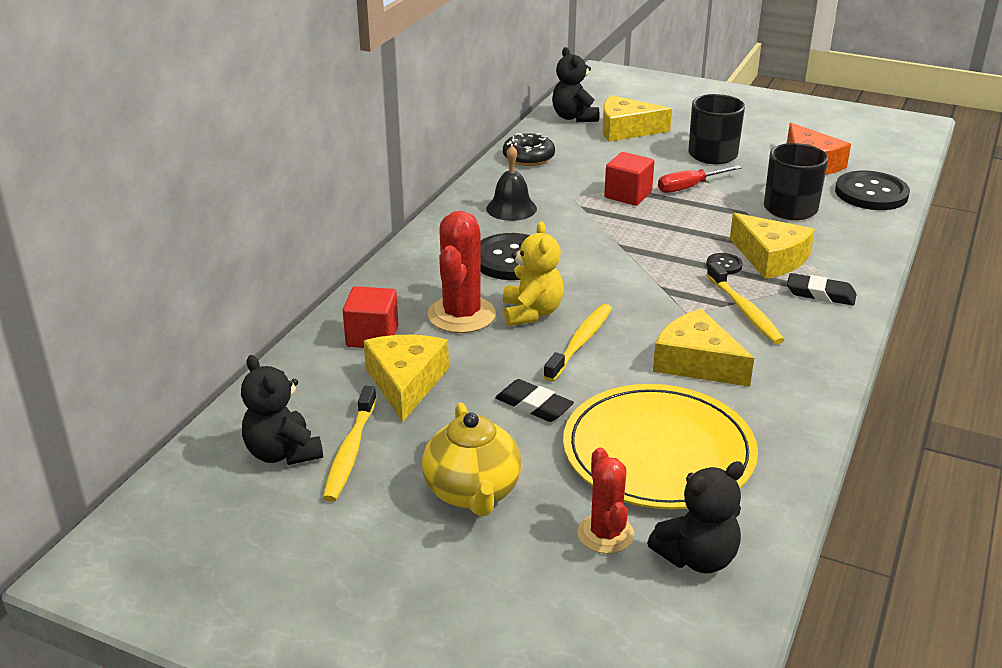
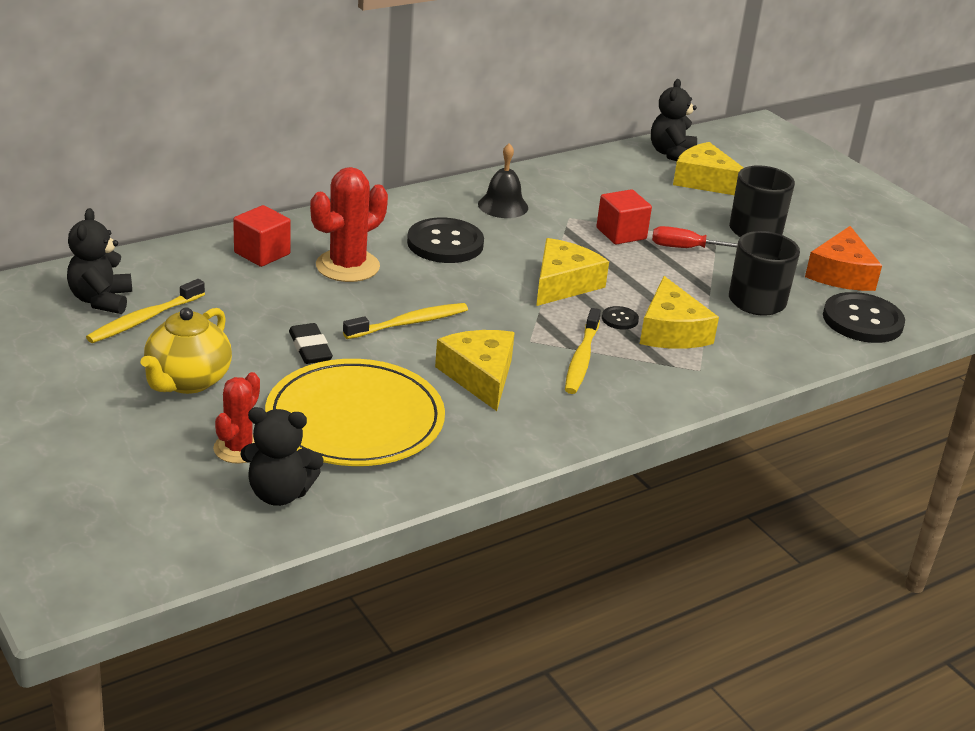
camera: 30 degrees right, 0 degrees up
yellow cheese [364,335,449,422] -> yellow cheese moved to [536,238,609,306]
black donut [503,133,555,166] -> none
yellow teddy bear [503,221,564,326] -> none
black eraser [787,273,856,306] -> none

